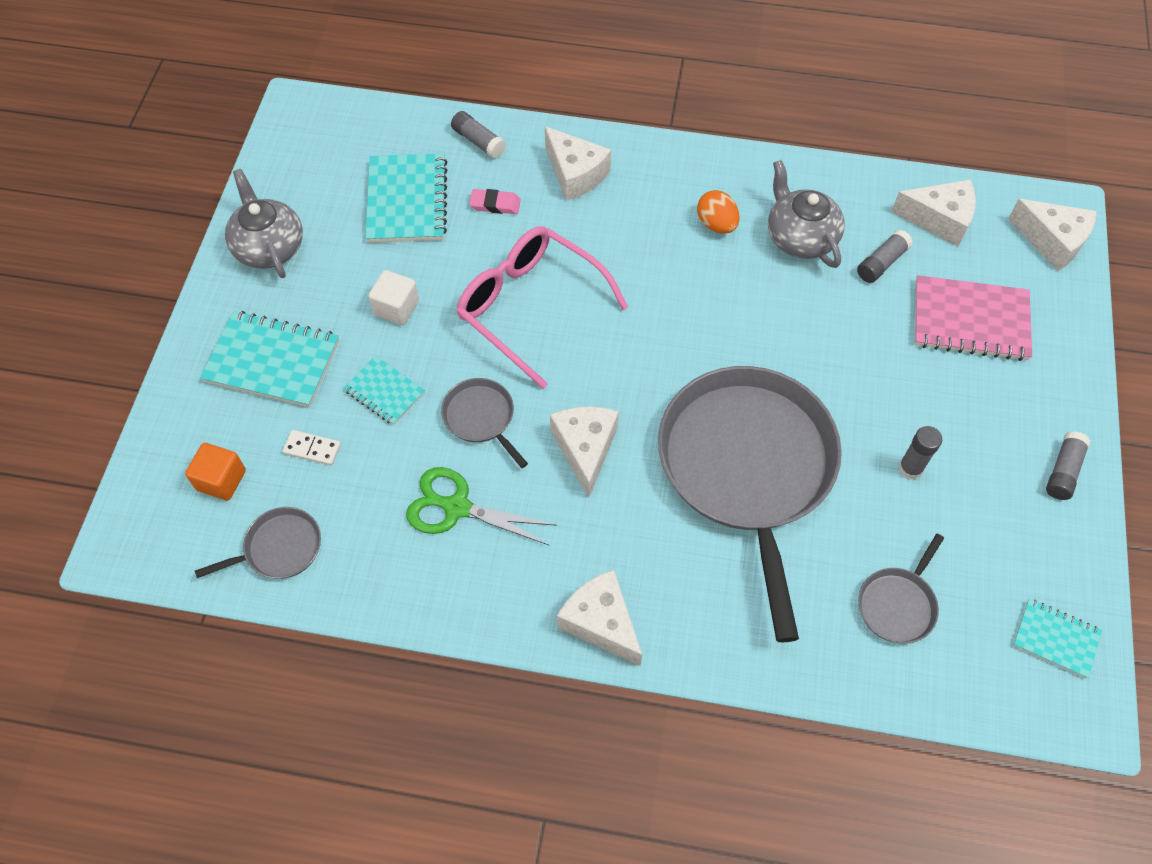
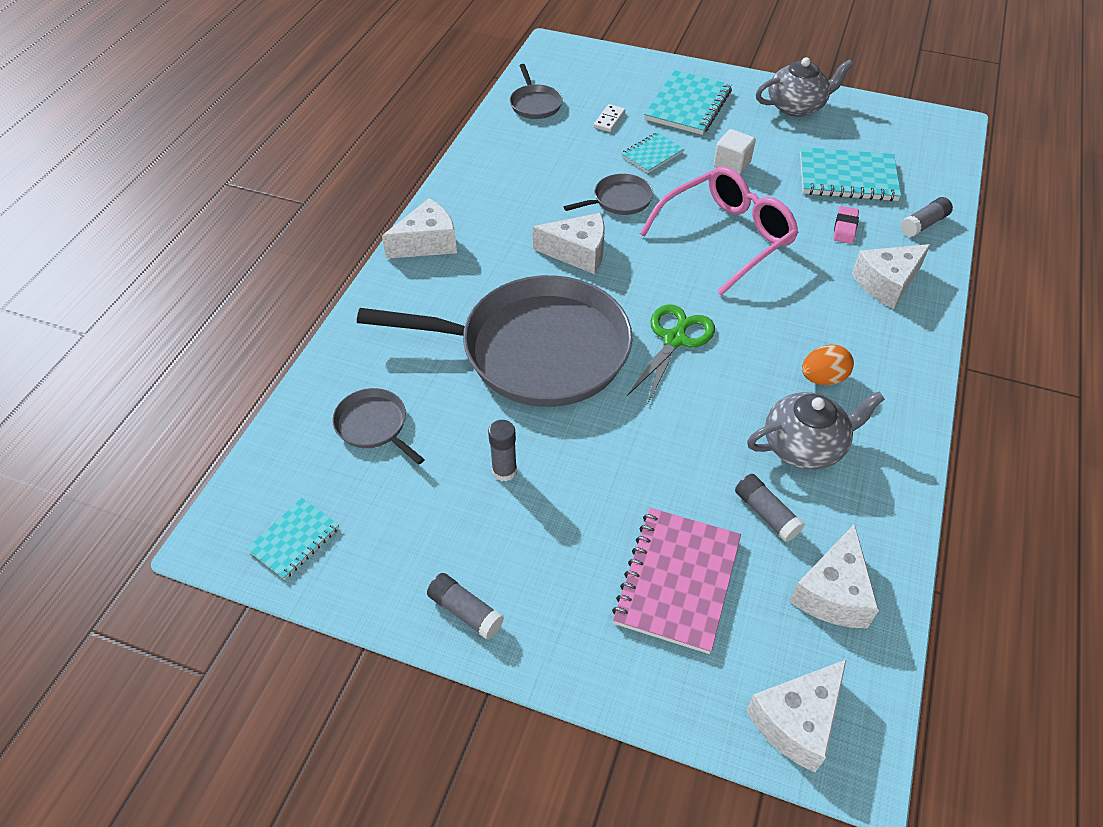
camera: 100 degrees right, 10 degrees down
orange cube [185,443,246,501] -> none
green scissors [406,467,557,546] -> green scissors moved to [627,304,715,405]

